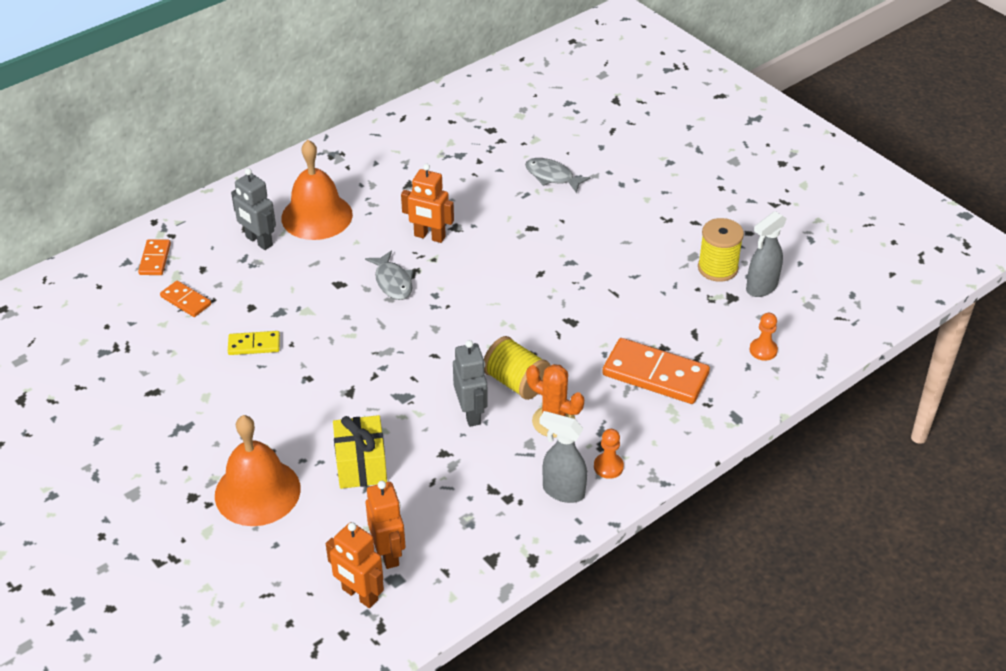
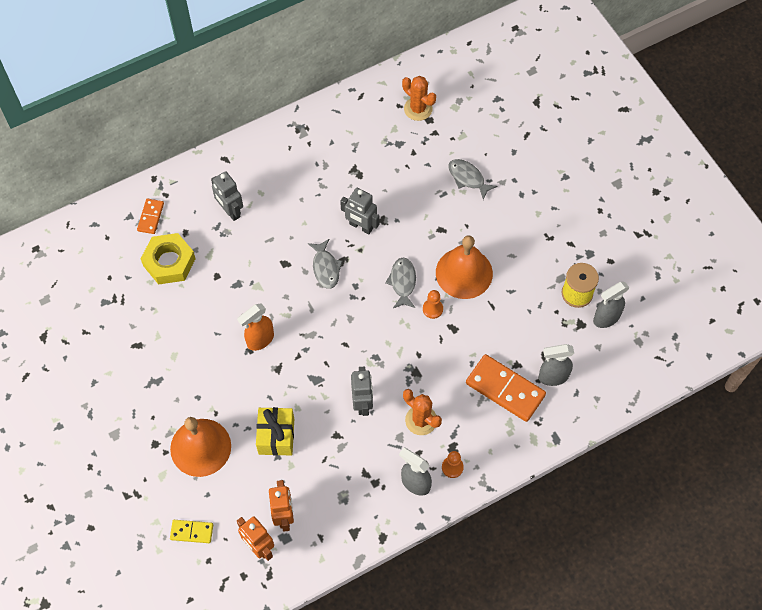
camera: 10 degrees right, 20 degrees up
orange domino [160,281,211,317] -> yellow nut [141,233,196,285]
yellow domino [228,331,280,355] -> yellow domino moved to [170,520,213,543]
orange bell [281,140,353,240] -> orange bell moved to [436,235,493,299]
orange robot [401,164,454,243] -> grey robot [340,188,379,234]
yellow spool [484,336,550,400] -> none
orange pawn [749,313,778,361] -> orange pawn moved to [423,290,443,319]
none -> orange spray bottle [237,304,274,351]
none -> grey fish [385,258,416,308]
none -> orange cactus [402,76,436,121]
none -> grey spray bottle [539,344,574,386]

